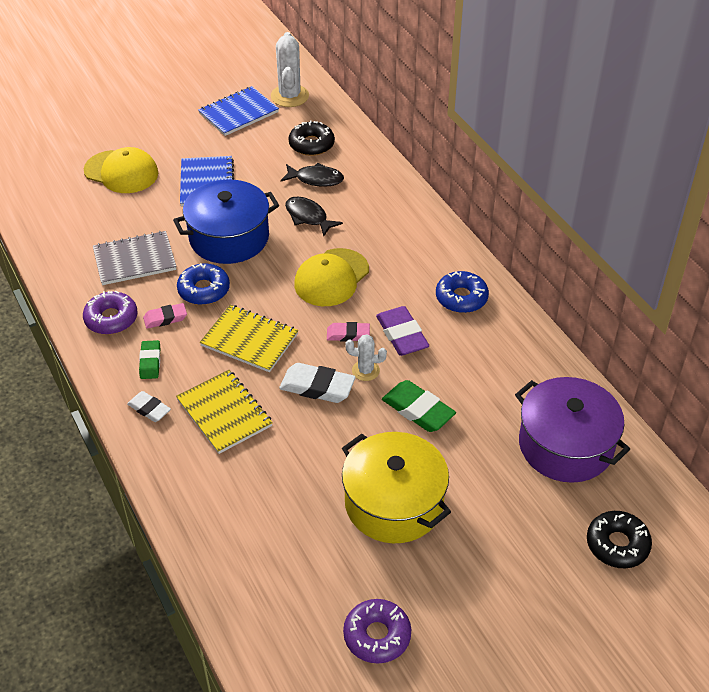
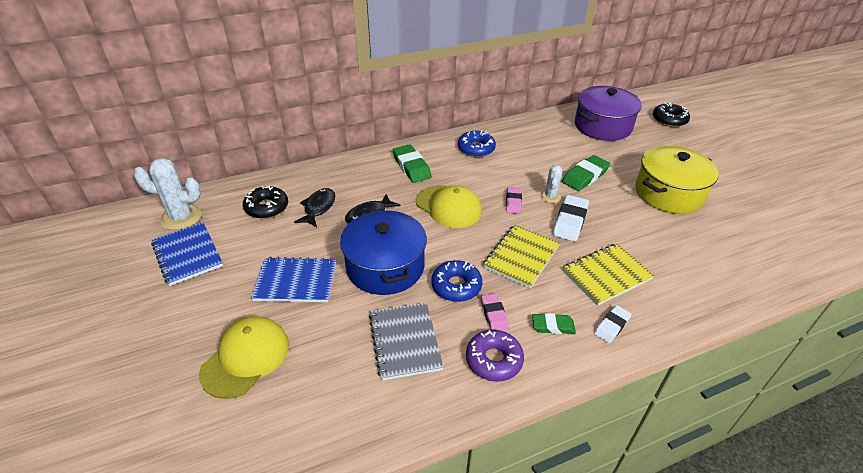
camera: 85 degrees left, 5 degrees down
purple donut [343,599,411,664] -> none
purple eraser [376,306,429,356] -> none
none -> green eraser [393,144,432,183]

